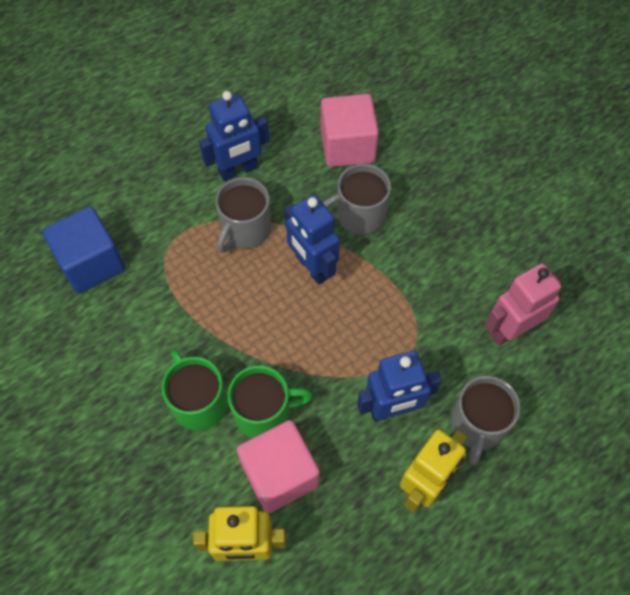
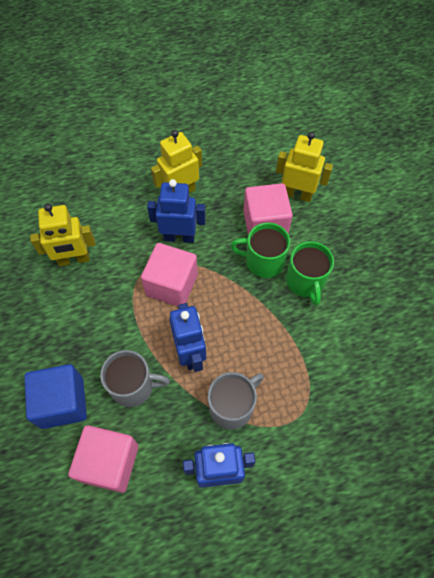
camera: 160 degrees left, 0 degrees up
blue cube [42,207,125,293] -> blue cube moved to [24,364,87,429]
grey mug [451,376,521,465] -> none
pink robot [485,263,561,346] -> yellow robot [30,204,95,266]
none -> pink cube [141,243,198,306]

